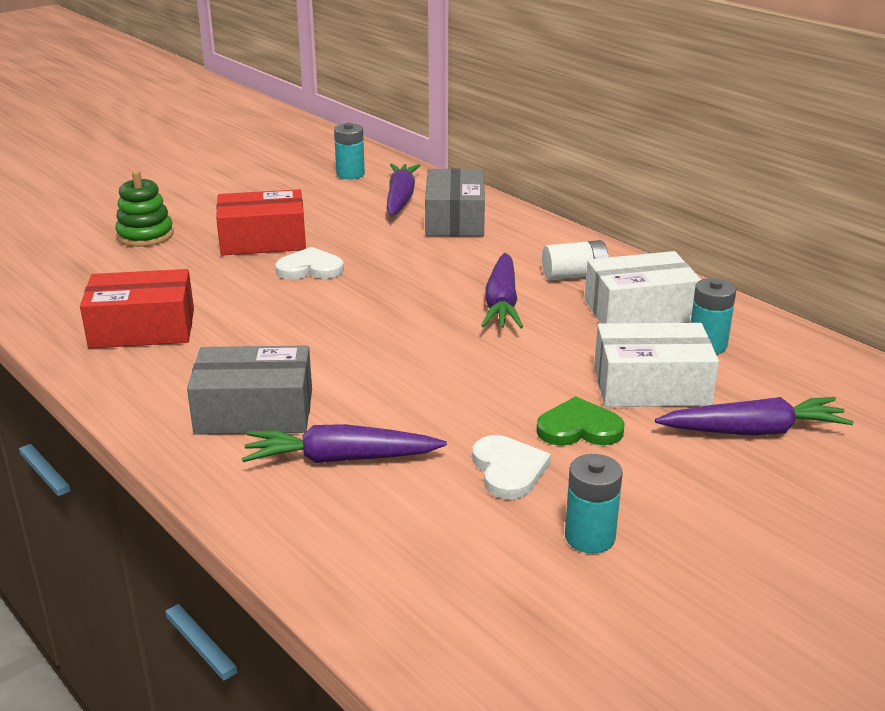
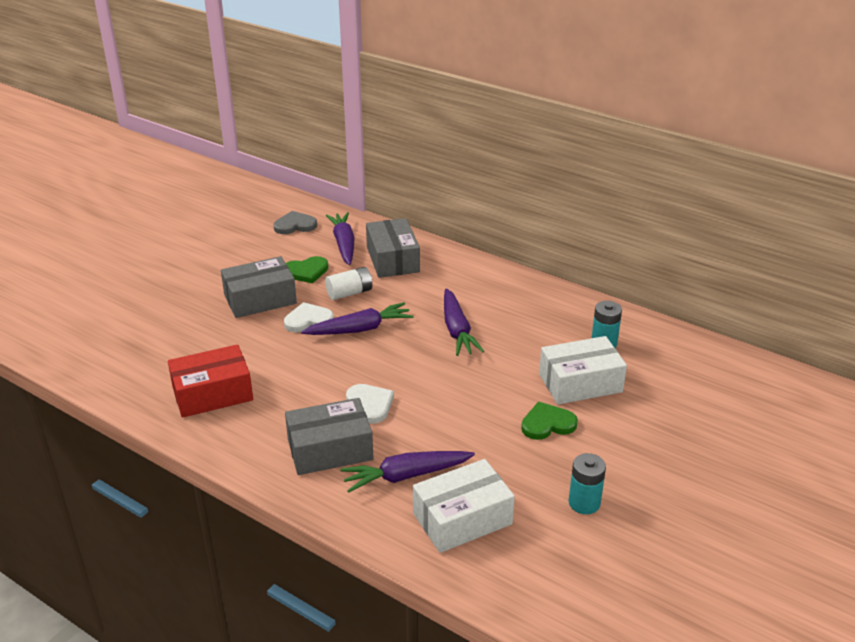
camera: 15 degrees left, 5 degrees up
green stacking toy [115,170,174,247] -> none
red box [216,189,306,255] -> grey box [221,256,297,318]
turquoise battery [334,123,365,179] -> grey heart [274,211,317,234]
white heart [472,435,551,499] -> white heart moved to [346,384,394,424]
white battery [542,240,609,280] -> white battery moved to [325,267,372,300]
white box [585,251,701,323] -> white box moved to [413,459,515,553]
purple carrot [655,397,854,436] -> purple carrot moved to [301,302,413,335]
none -> green heart [286,256,328,283]

